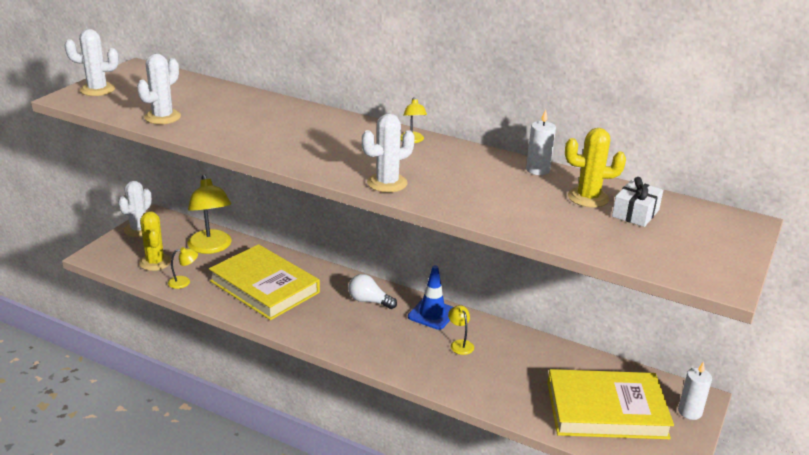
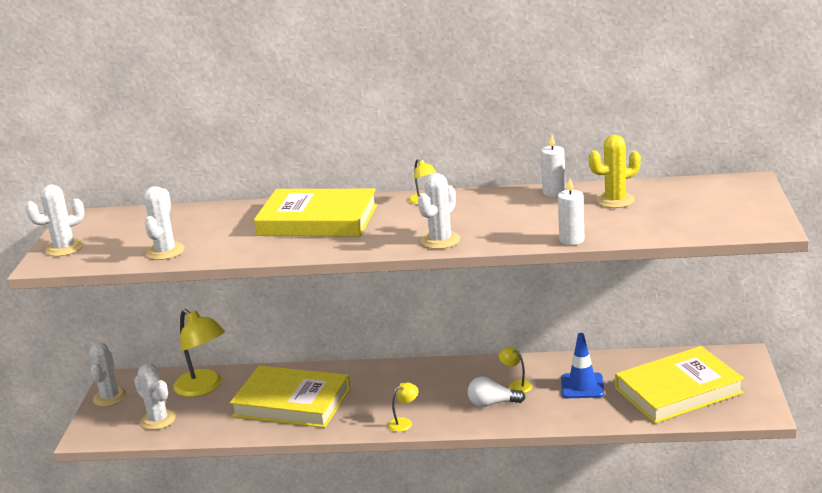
camera: 20 degrees left, 5 degrees down
yellow cactus [139,211,171,271] -> white cactus [134,364,176,430]
yellow lamp [168,247,198,289] -> yellow lamp moved to [388,382,419,432]
white light bulb [348,274,397,309] -> white light bulb moved to [468,377,525,407]
blue traffic cone [408,265,453,330] -> blue traffic cone moved to [561,333,604,398]
white gift [612,177,663,227] -> none
white candle [678,361,712,420] -> white candle moved to [558,178,585,245]
none -> yellow book [254,189,377,237]

